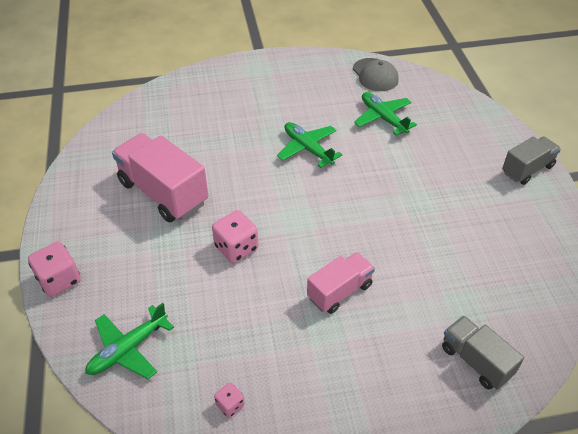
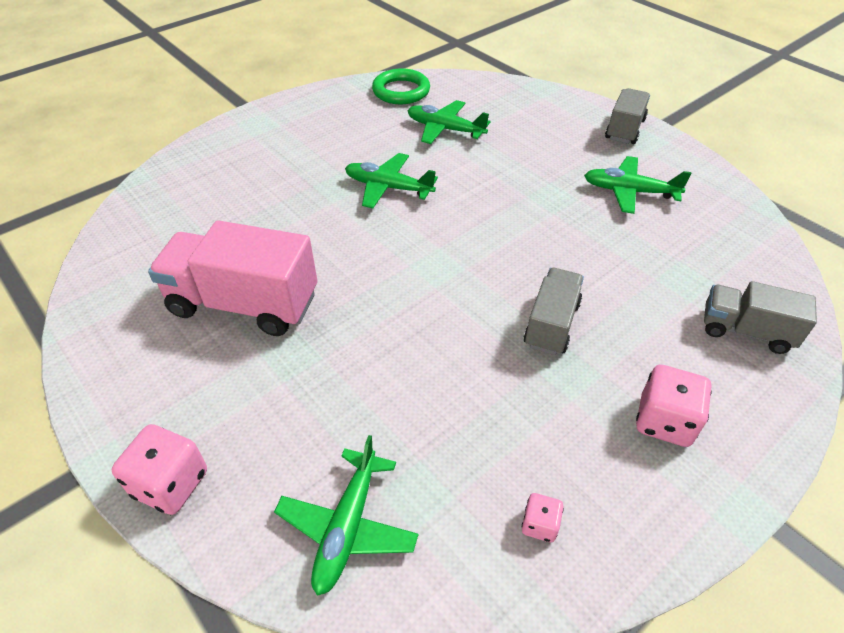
camera: 30 degrees left, 0 degrees up
pink dice [212,210,258,263] -> pink dice moved to [636,365,712,447]
pink truck [307,252,375,314] -> grey truck [524,268,584,355]
grey cap [353,58,399,91] -> green ring [372,68,430,104]
none -> green plane [584,156,692,214]

